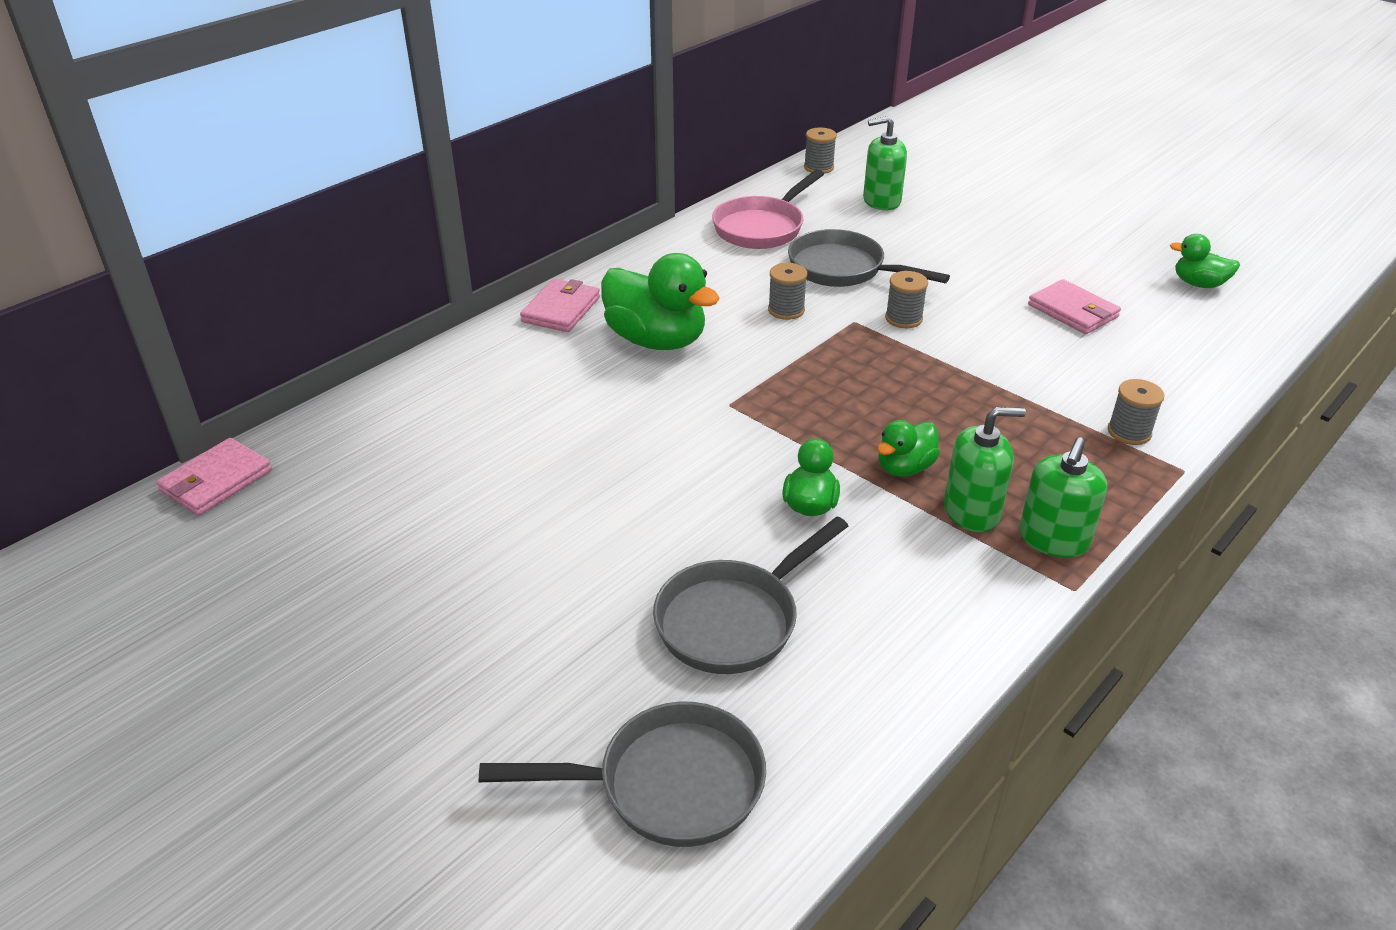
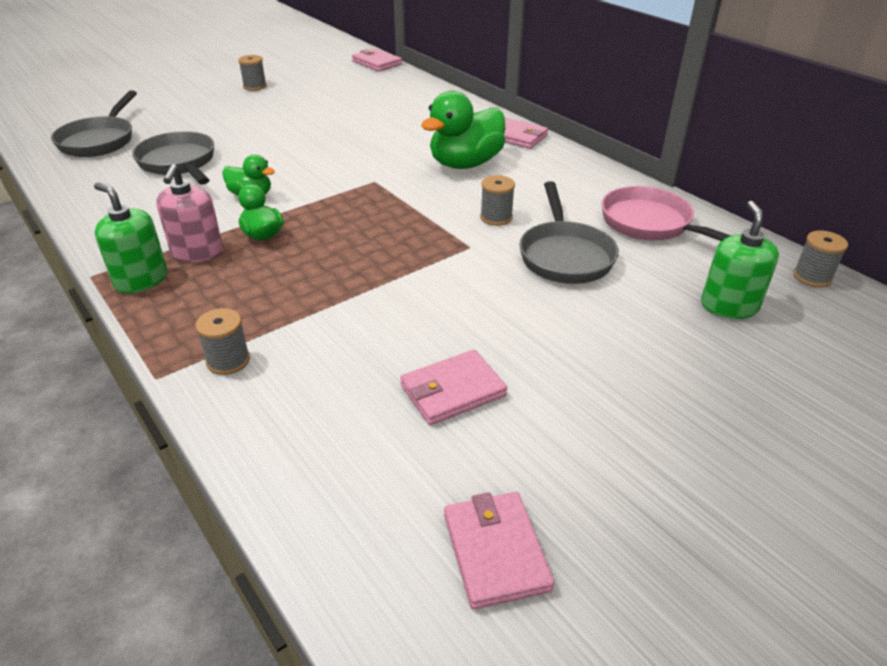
camera: 100 degrees right, 0 degrees up
grey pan [788,229,950,287] -> grey pan turned 135 degrees clockwise [519,181,619,284]
grey spool [885,271,928,328] -> grey spool moved to [238,55,267,91]
green soap dispenser [944,407,1026,532] -> pink soap dispenser [156,164,223,262]
green duck [1170,234,1240,288] -> pink wallet [444,492,554,609]

